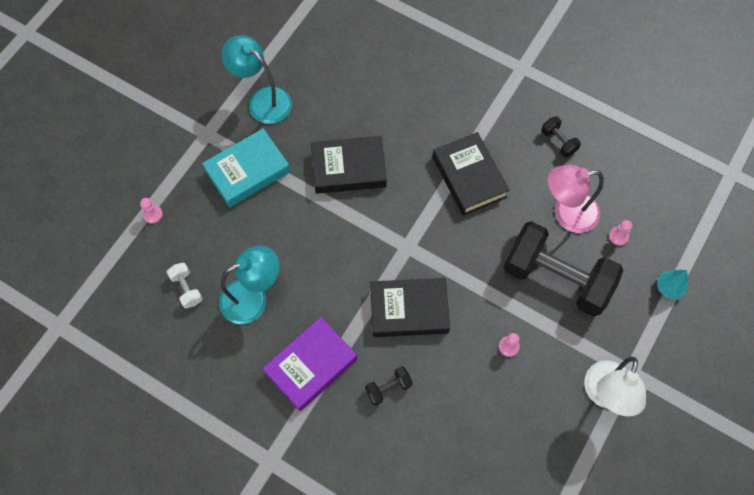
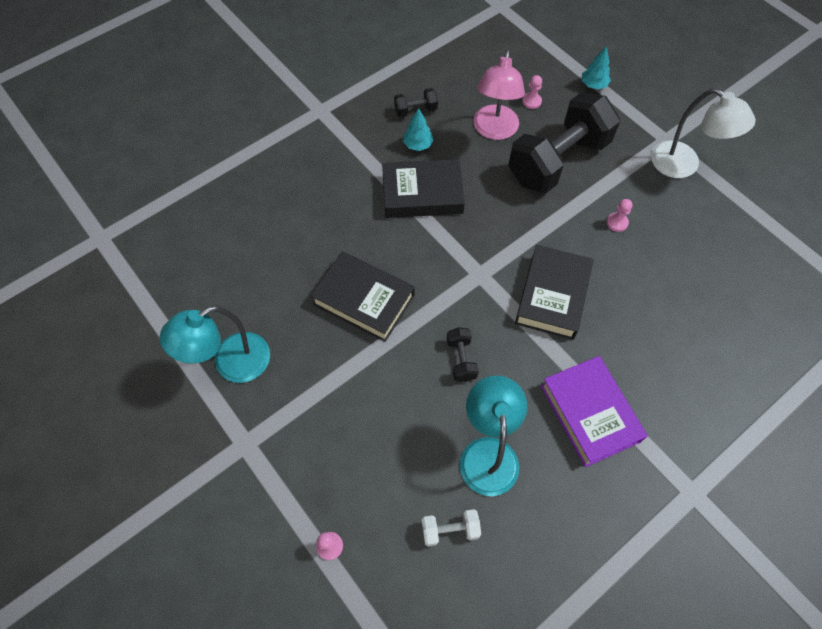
camera: 70 degrees left, 5 degrees down
turquoise book [202,128,290,207] -> none
black book [311,136,387,194] -> black book turned 75 degrees counterclockwise [311,252,414,342]
black dumbbell [365,366,413,406] -> black dumbbell moved to [447,327,479,382]
none -> turquoise tree [403,108,434,151]

